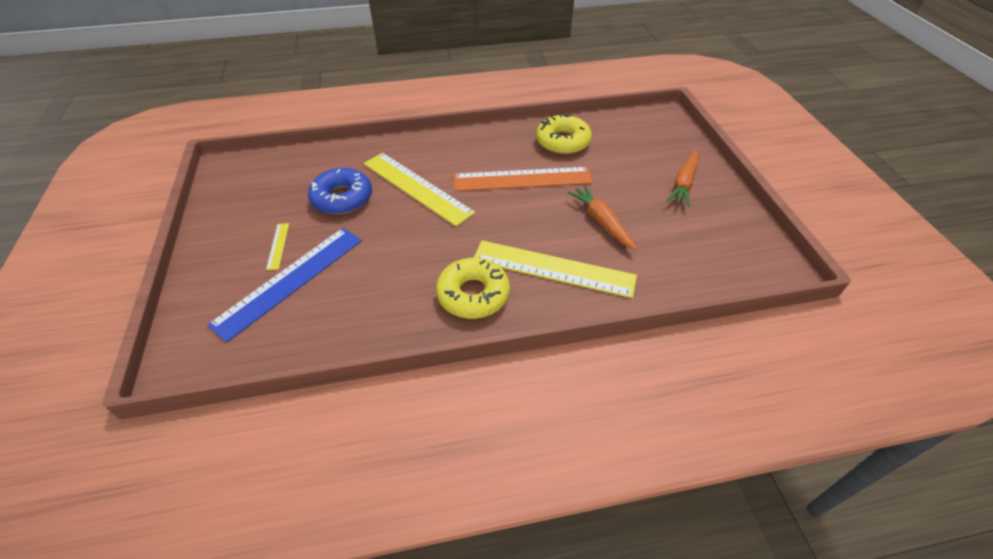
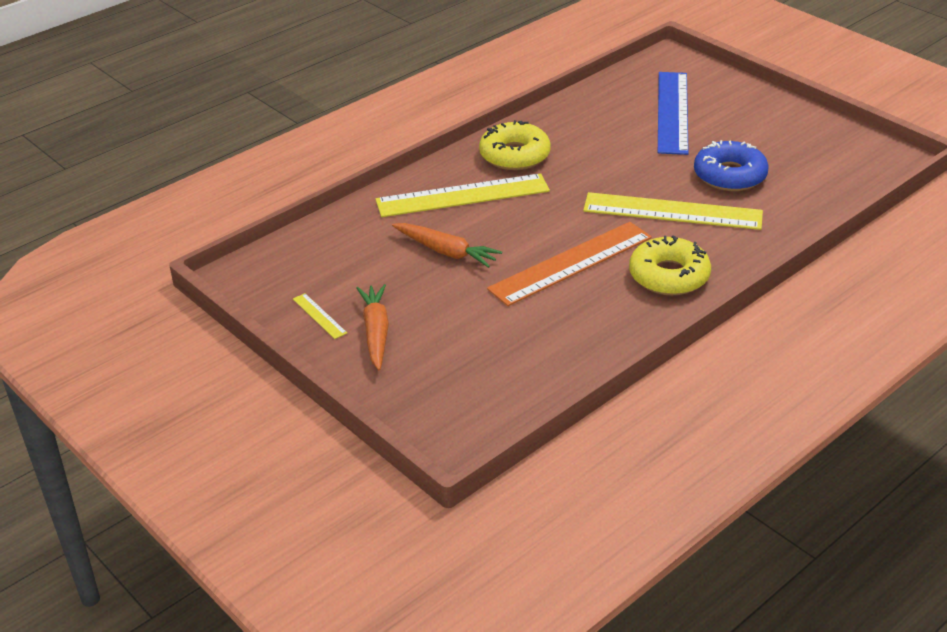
camera: 150 degrees right, 10 degrees down
yellow ruler [266,223,289,270] -> yellow ruler moved to [293,293,347,339]
yellow donut [536,114,592,154] -> yellow donut moved to [629,235,711,295]

